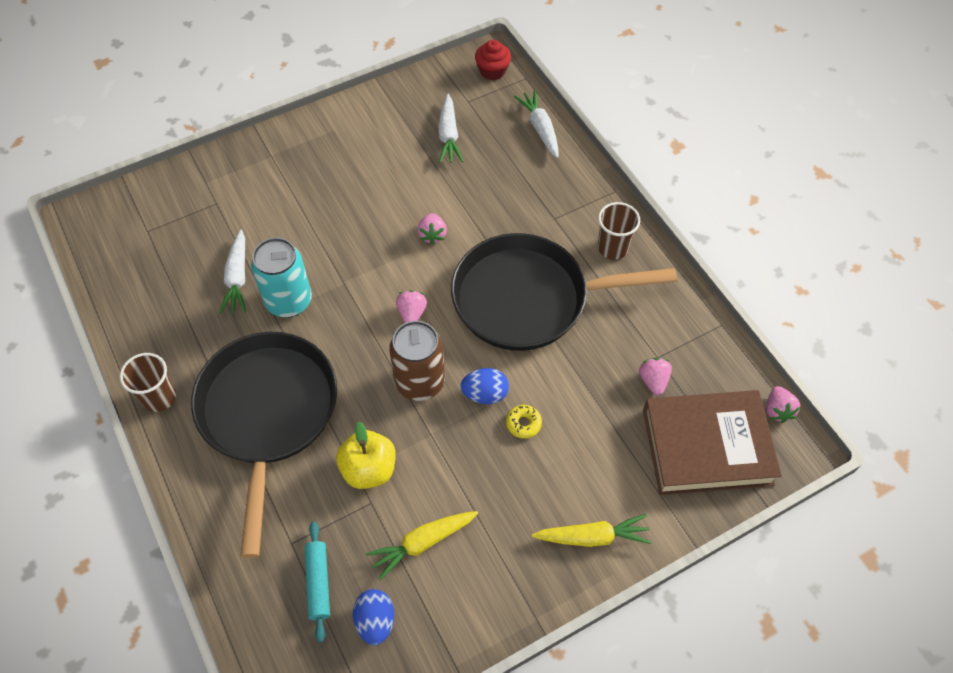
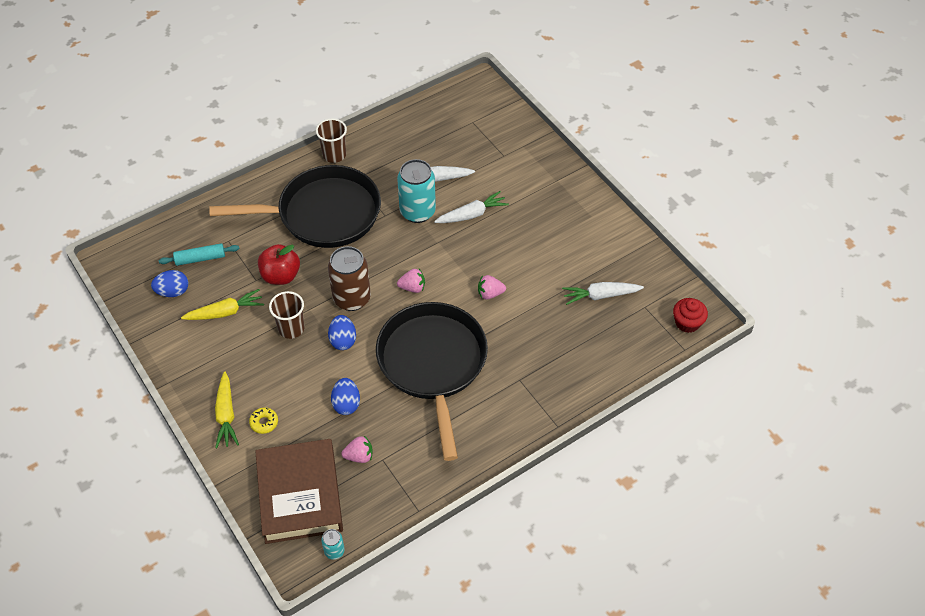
camera: 85 degrees right, 5 degrees down
yellow apple [336,422,396,489] -> red apple [258,244,300,285]
yellow carrot [366,511,478,580] -> yellow carrot turned 105 degrees clockwise [181,289,264,320]
yellow donut [506,405,542,439] -> yellow donut moved to [249,407,278,434]
white carrot [514,90,558,158] -> white carrot moved to [434,191,509,223]
brown cup [598,202,640,260] -> brown cup moved to [269,291,305,339]
pink strawberry [766,386,801,423] -> turquoise can [321,529,345,560]
none -> blue egg [331,378,360,415]

